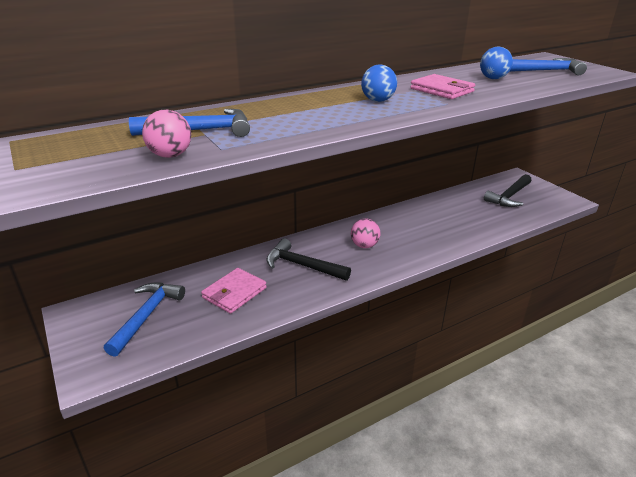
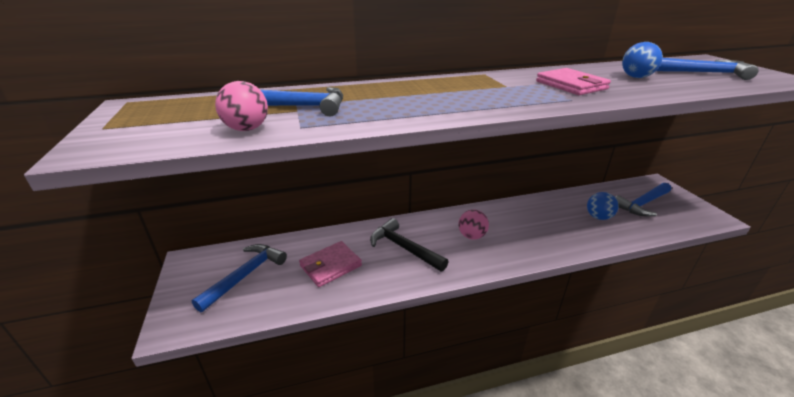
camera: 15 degrees right, 0 degrees up
blue ball [361,64,397,102] -> blue ball moved to [587,192,619,220]
black hammer [484,174,531,207] -> blue hammer [615,183,671,216]

